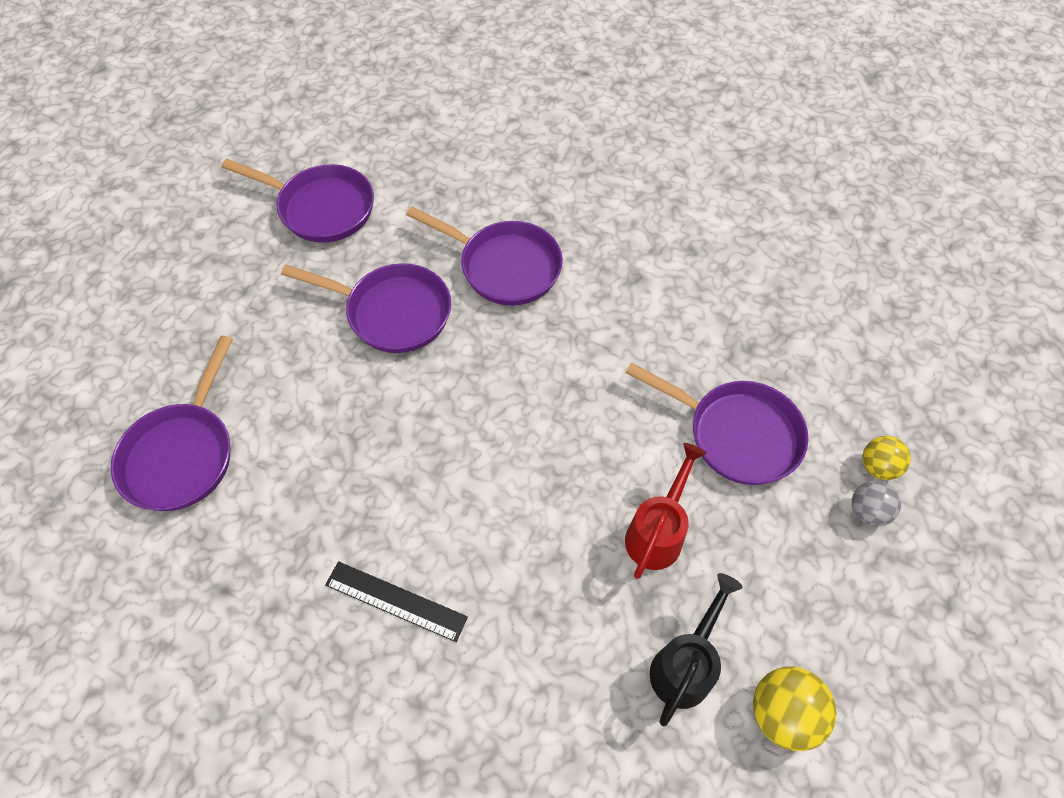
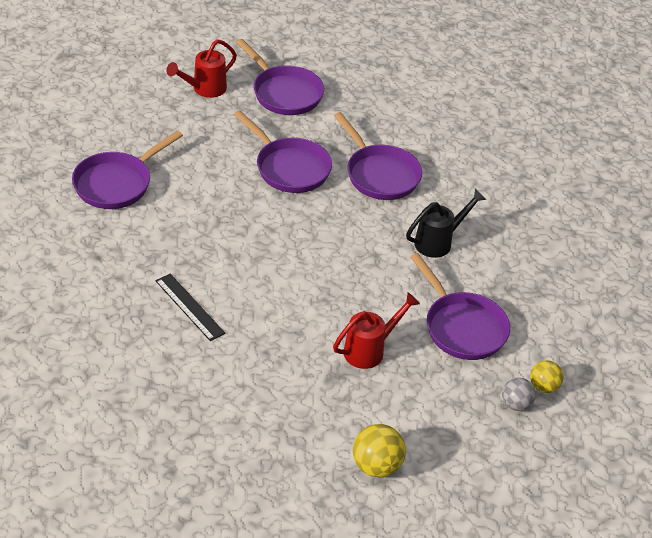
camera: 25 degrees right, 15 degrees down
black watering can [650,573,743,726] -> black watering can moved to [406,189,486,258]
none -> red watering can [166,39,237,98]

